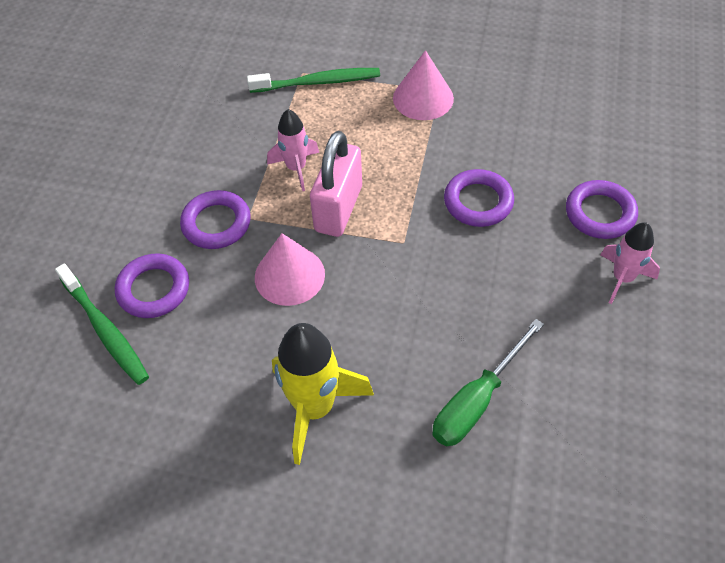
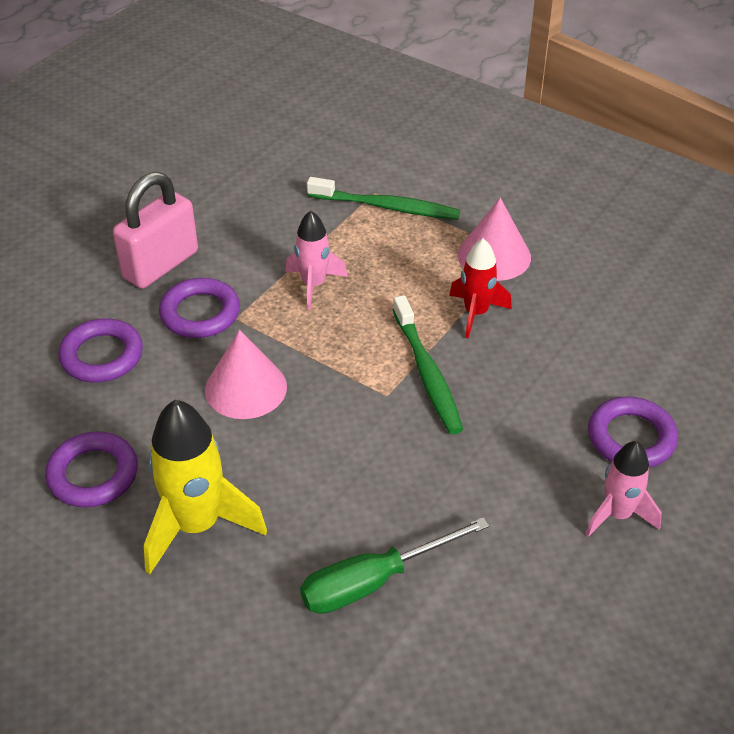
camera: 20 degrees right, 10 degrees down
green toothbrush [55,264,149,385] -> green toothbrush moved to [393,295,463,434]
pink padlock [310,131,362,237] -> pink padlock moved to [113,172,198,289]
purple ring [444,169,514,227] -> purple ring moved to [45,431,138,507]
none -> red rocket [449,239,512,339]

